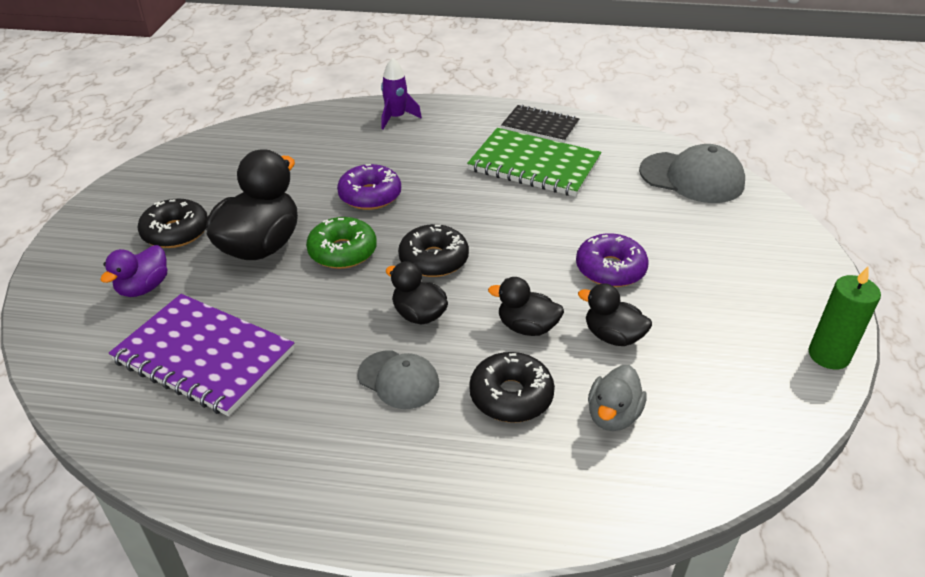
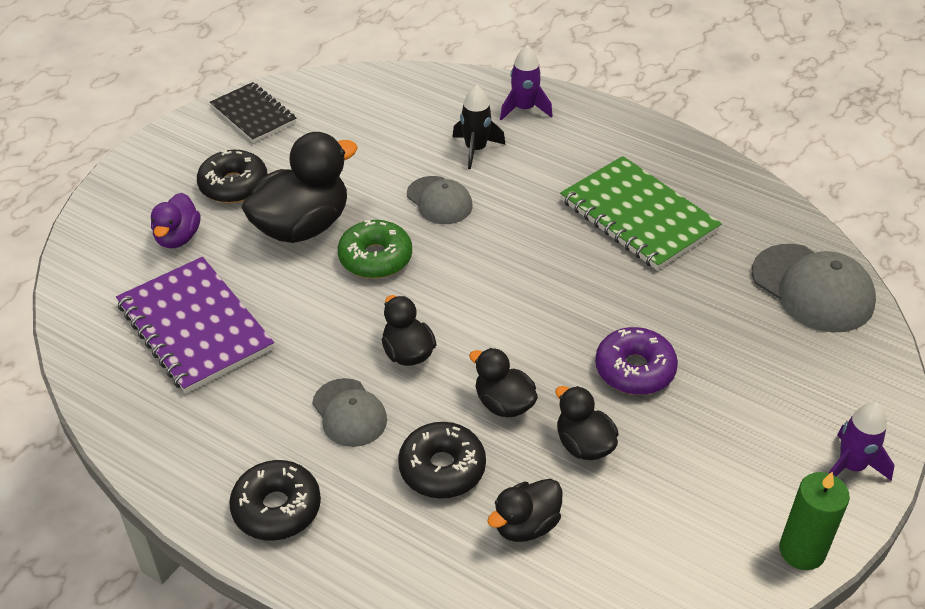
camera: 25 degrees right, 5 degrees up
purple duck [100,245,167,297] -> purple duck turned 45 degrees counterclockwise [151,193,200,248]
purple donut [337,164,401,210] -> grey cap [407,176,473,224]
black donut [398,224,469,277] -> black donut moved to [229,460,321,541]
black notebook [501,105,579,143] -> black notebook moved to [210,82,296,143]
grey duck [588,365,647,431] -> black duck [487,479,562,542]
none -> black rocket [453,85,506,169]
none -> purple rocket [829,402,895,481]

